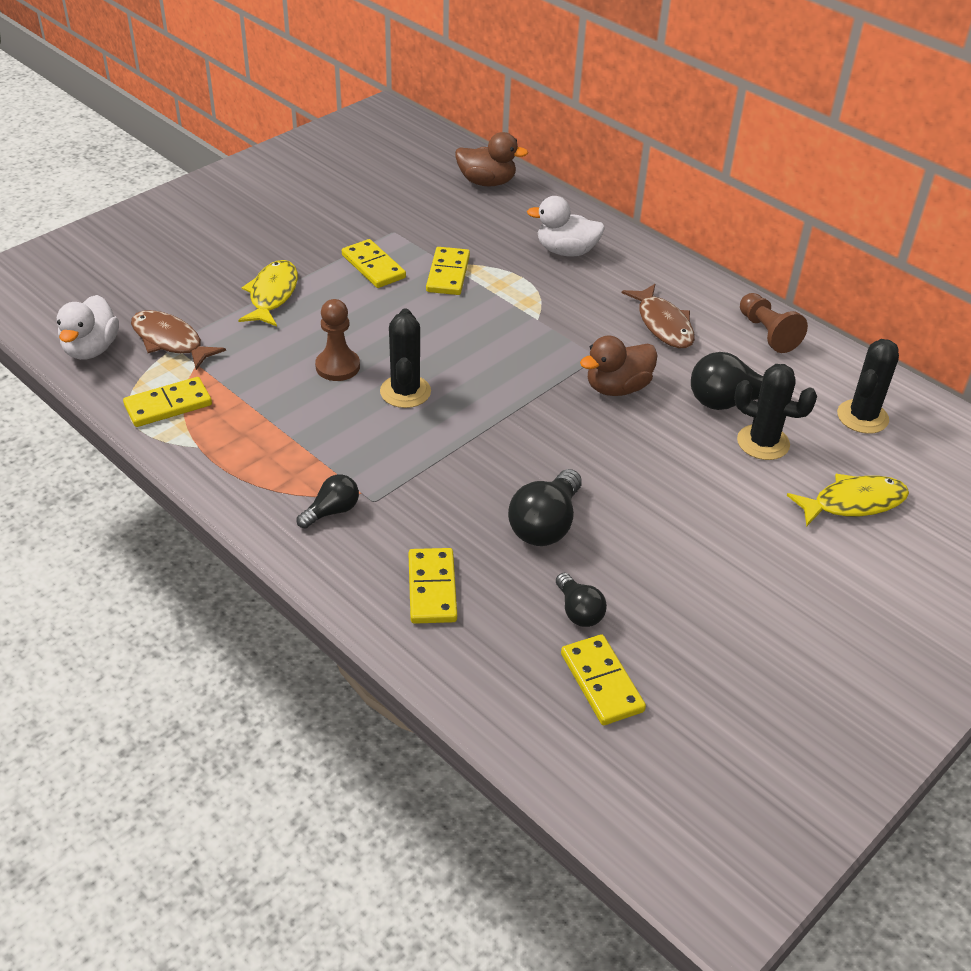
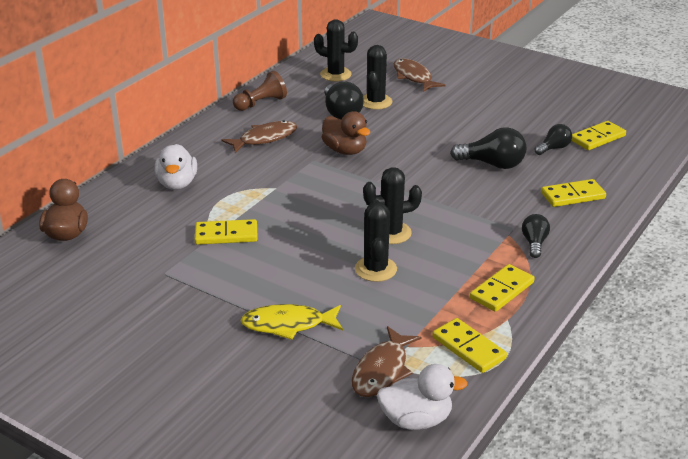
camera: 100 degrees left, 10 degrees down
black light bulb [297,474,359,529] -> black light bulb turned 60 degrees clockwise [522,214,550,258]
brown pawn [315,299,360,381] -> black cactus [355,200,397,282]
yellow domino [342,239,406,288] -> yellow domino moved to [470,264,535,312]
yellow fish [787,474,909,526] -> brown fish [393,58,445,92]

